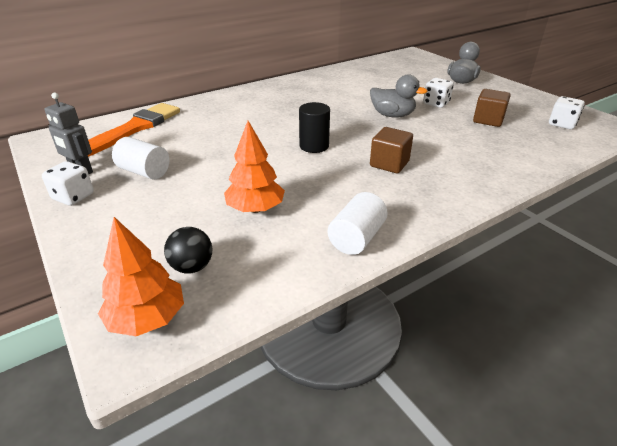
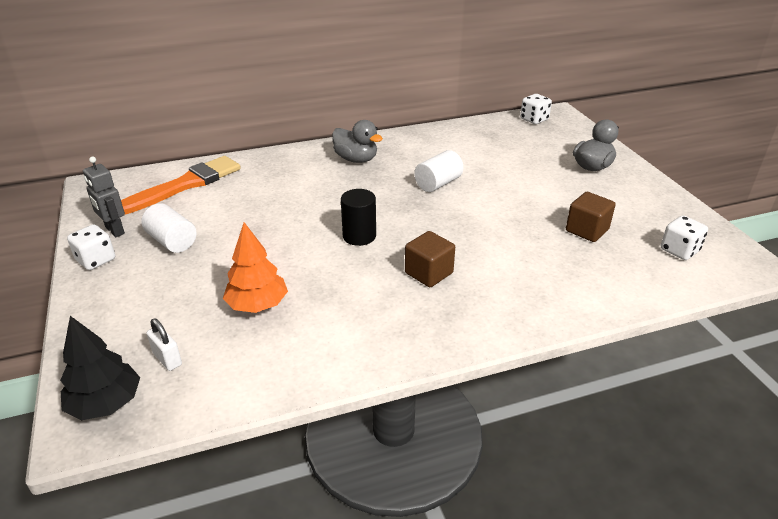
camera: 15 degrees right, 0 degrees up
orange tree [98,217,184,336] -> black tree [60,316,140,420]
black ball [164,227,212,273] -> white padlock [146,319,182,371]
white cylinder [328,192,388,255] -> white cylinder moved to [414,150,463,192]
grey duck [370,74,428,118] -> grey duck moved to [332,120,383,163]
white dice [423,78,454,108] -> white dice moved to [520,94,552,124]

